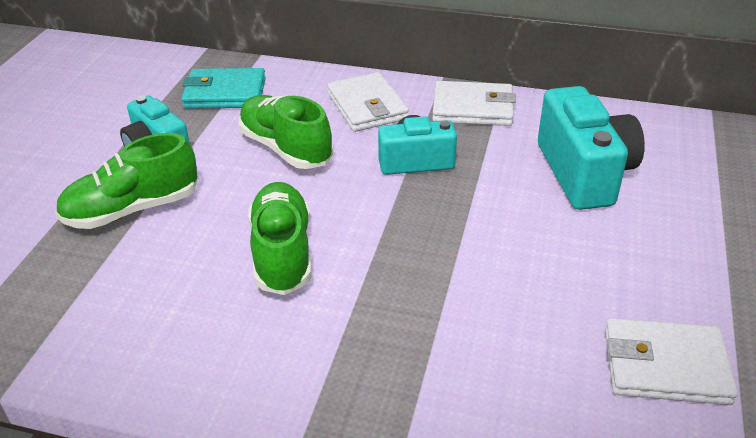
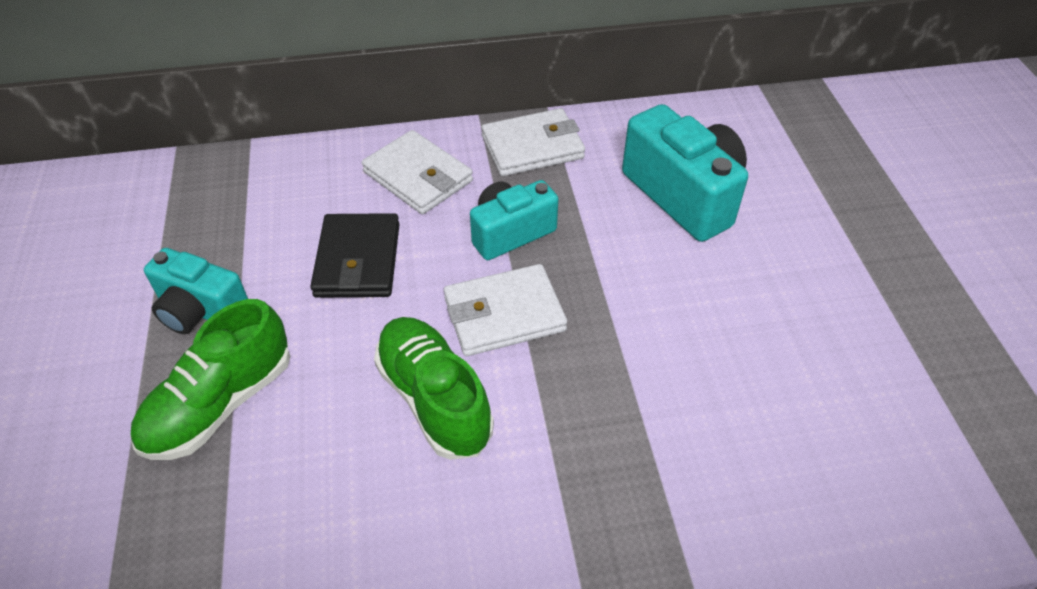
camera: 25 degrees left, 10 degrees up
turquoise wallet [181,68,266,109] -> none
green shoe [239,95,333,169] -> black wallet [310,213,399,298]
white wallet [605,318,738,405] -> white wallet moved to [444,264,567,356]

